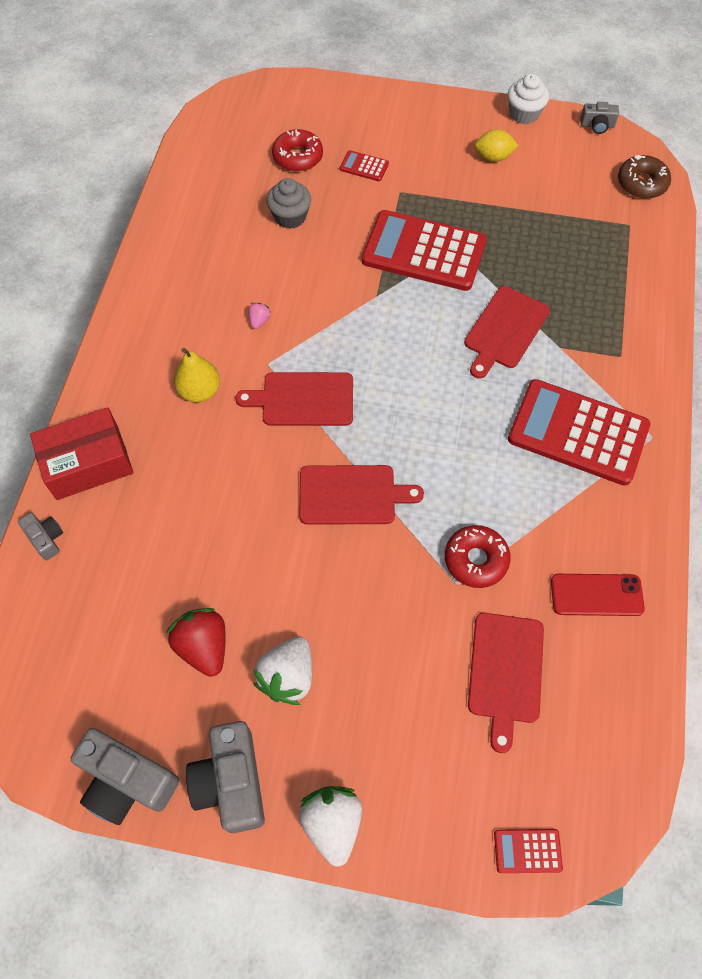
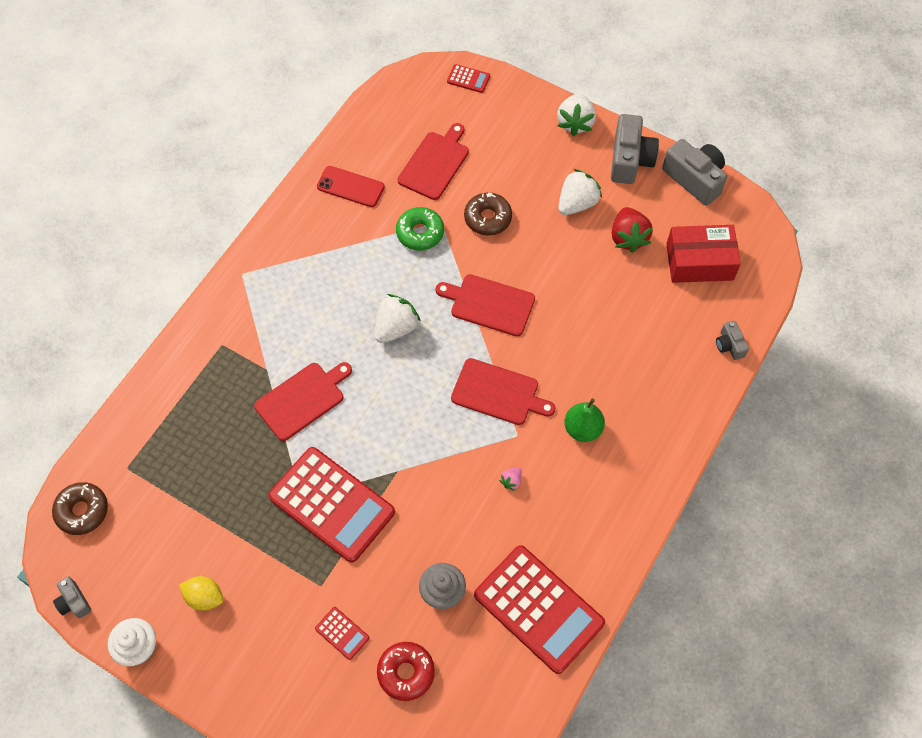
camera: 160 degrees left, 0 degrees up
red box [30,408,133,500] -> red box moved to [666,225,741,283]
yellow pear [174,348,220,403] -> green pear [564,398,605,442]
red donut [445,525,511,588] -> green donut [396,207,444,251]
red calculator [508,379,650,486] -> red calculator moved to [474,545,605,674]
grey camera [580,102,619,134] -> grey camera turned 150 degrees counterclockwise [53,577,91,618]
none -> white strawberry [374,294,421,343]
none -> brown donut [464,192,512,236]

